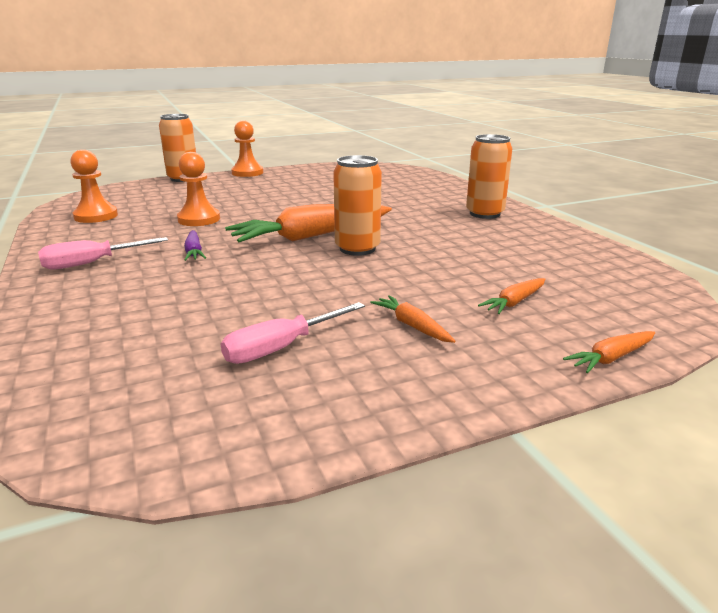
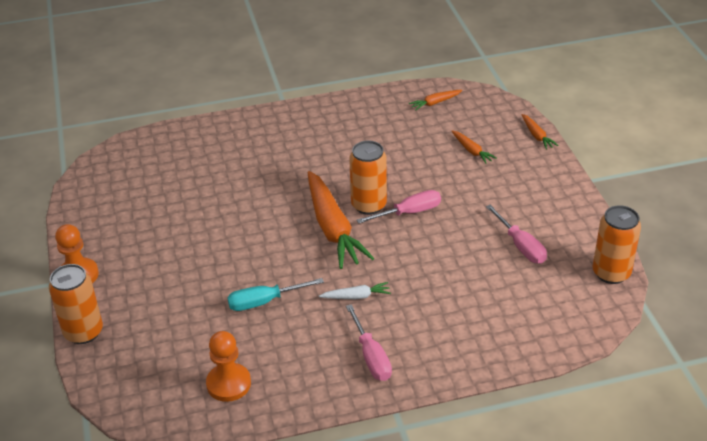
camera: 80 degrees left, 15 degrees up
orange pawn [177,152,220,226] -> turquoise screwdriver [227,278,324,311]
purple carrot [184,230,206,261] -> white carrot [319,282,391,299]
orange carrot [370,295,455,343] -> orange carrot moved to [409,90,462,111]
orange can [466,134,512,219] -> orange can moved to [593,205,641,284]
none -> pink screwdriver [356,190,441,224]

